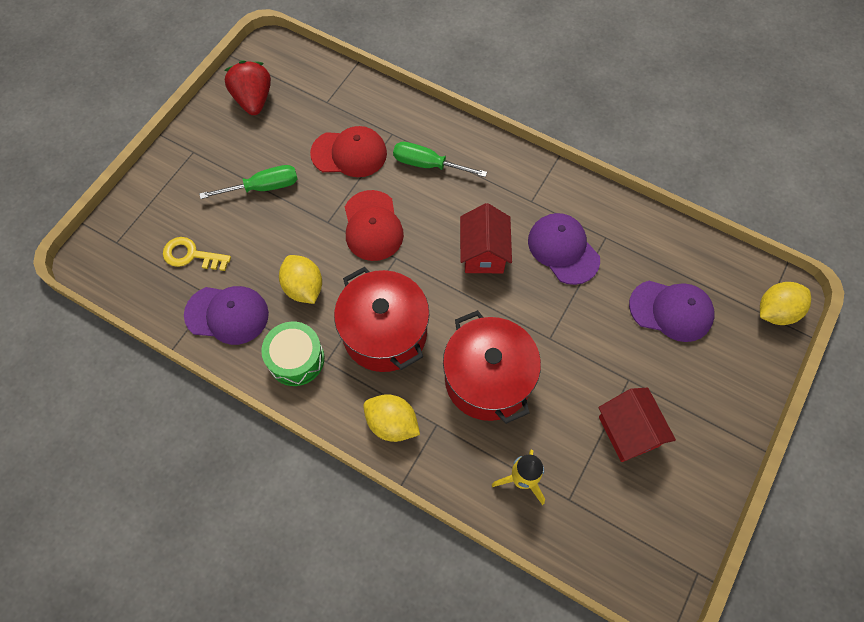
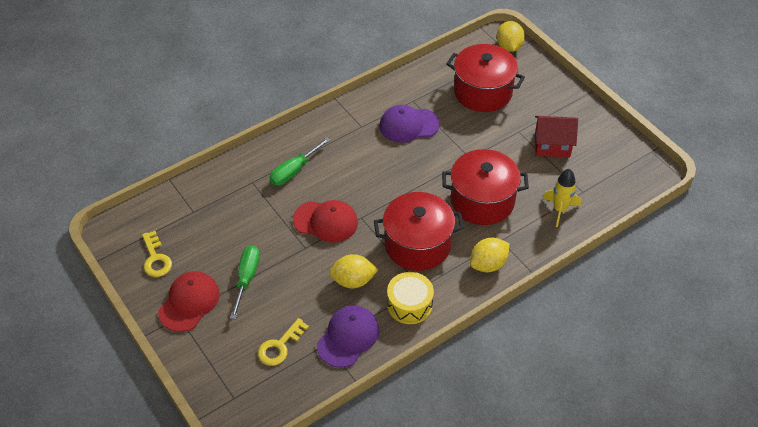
camera: 65 degrees left, 15 degrees down
red strawberry [224,60,271,115] -> yellow key [142,231,172,277]
green drum [261,322,324,386] -> yellow drum [387,272,434,324]
red cap [310,126,387,177] -> red cap moved to [158,271,220,332]
red house [460,203,512,273] -> none
purple cap [629,281,714,342] -> red pot [446,44,525,112]

